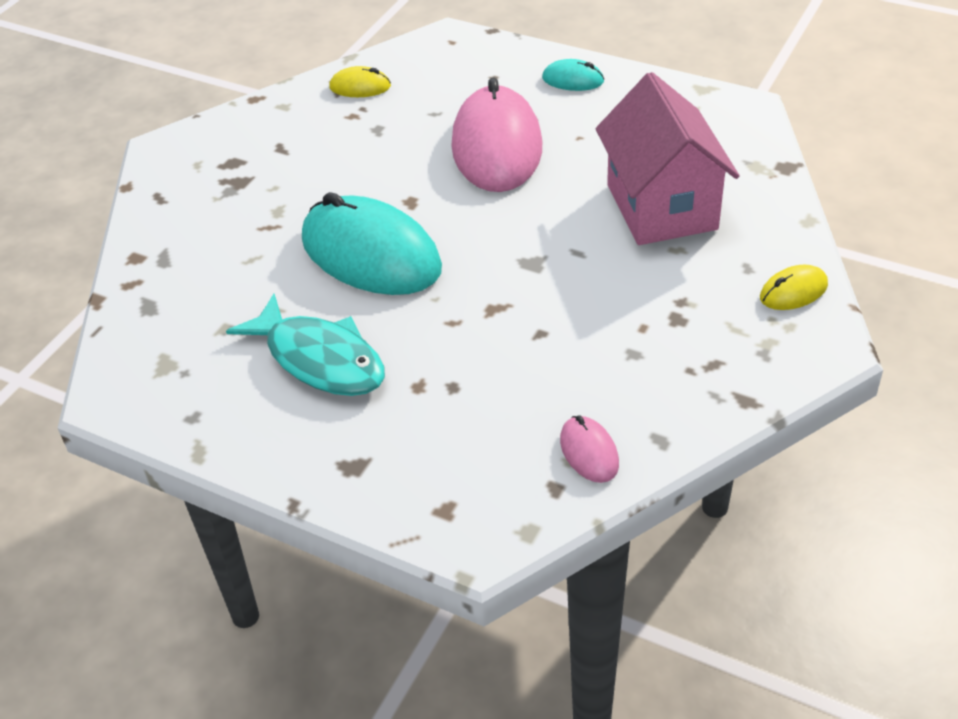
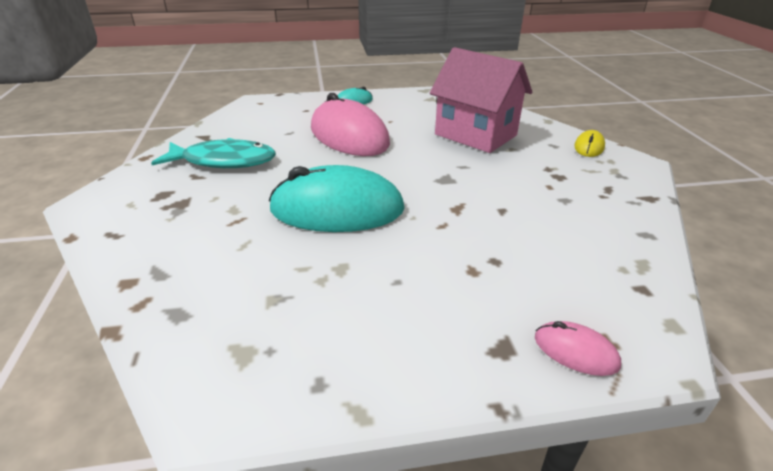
camera: 40 degrees left, 10 degrees down
turquoise fish [226,293,385,396] -> turquoise fish moved to [151,138,276,168]
yellow mouse [329,66,391,97] -> none
pink mouse [560,416,619,483] -> pink mouse moved to [535,321,621,376]

